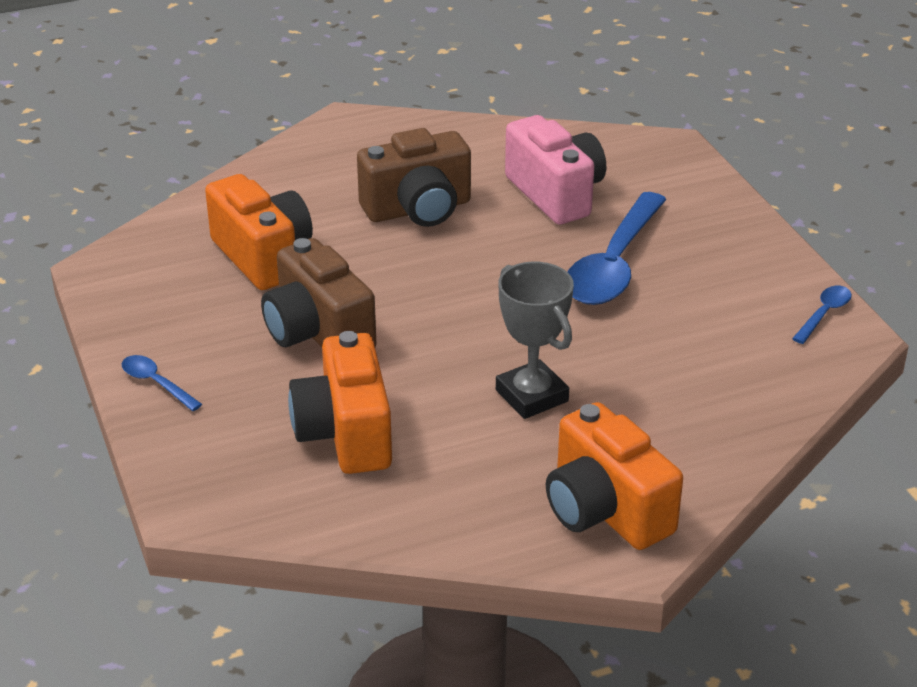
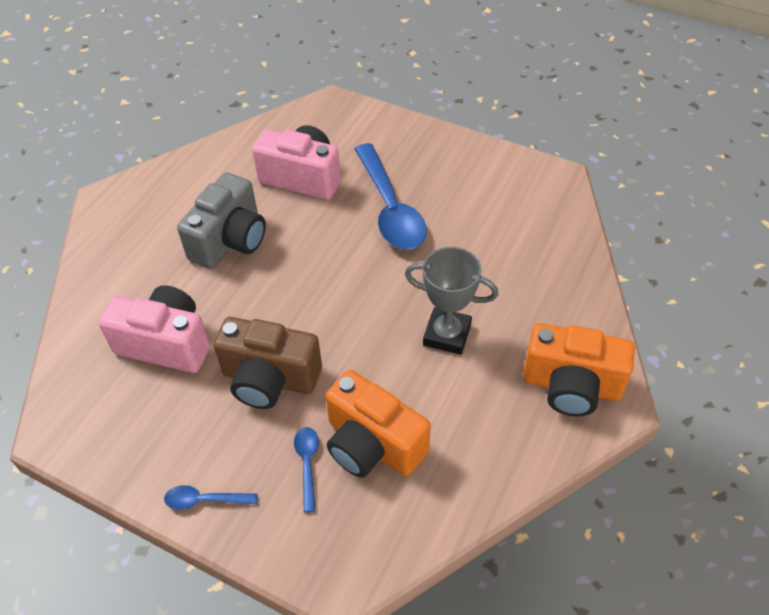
camera: 40 degrees left, 15 degrees up
orange camera [205,174,313,290] -> pink camera [99,285,210,373]
brown camera [357,128,471,227] -> grey camera [177,172,266,269]
blue spoon [792,286,852,344] -> blue spoon moved to [294,427,319,512]

